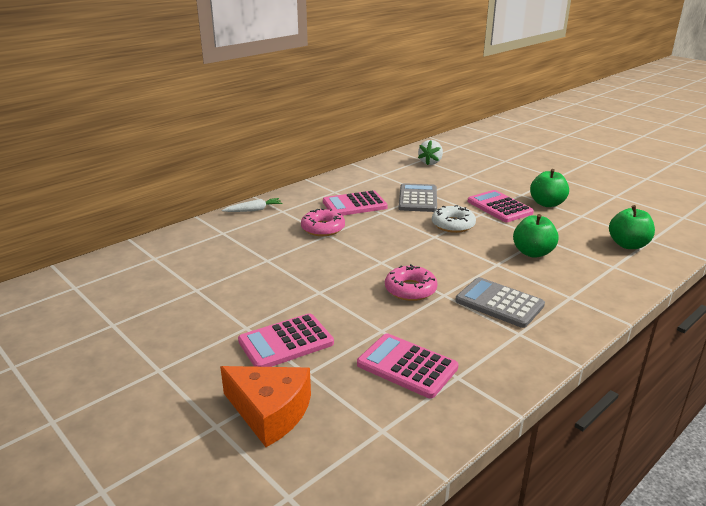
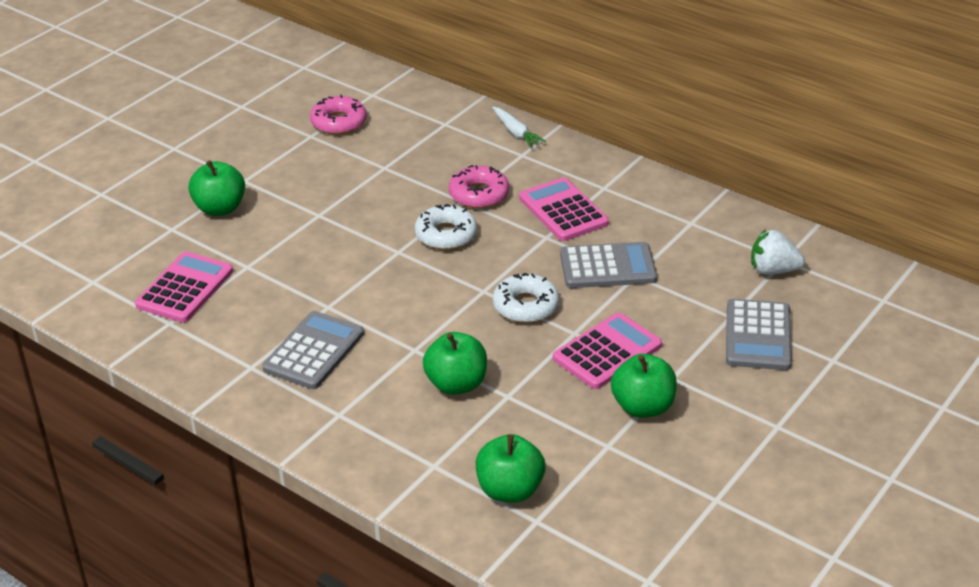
camera: 80 degrees right, 10 degrees up
orange cheese [220,366,311,447] -> none
pink calculator [238,313,334,367] -> green apple [188,160,245,216]
pink donut [385,264,437,301] -> pink donut moved to [310,95,367,134]
none -> white donut [415,204,477,250]
none -> grey calculator [726,299,792,370]

